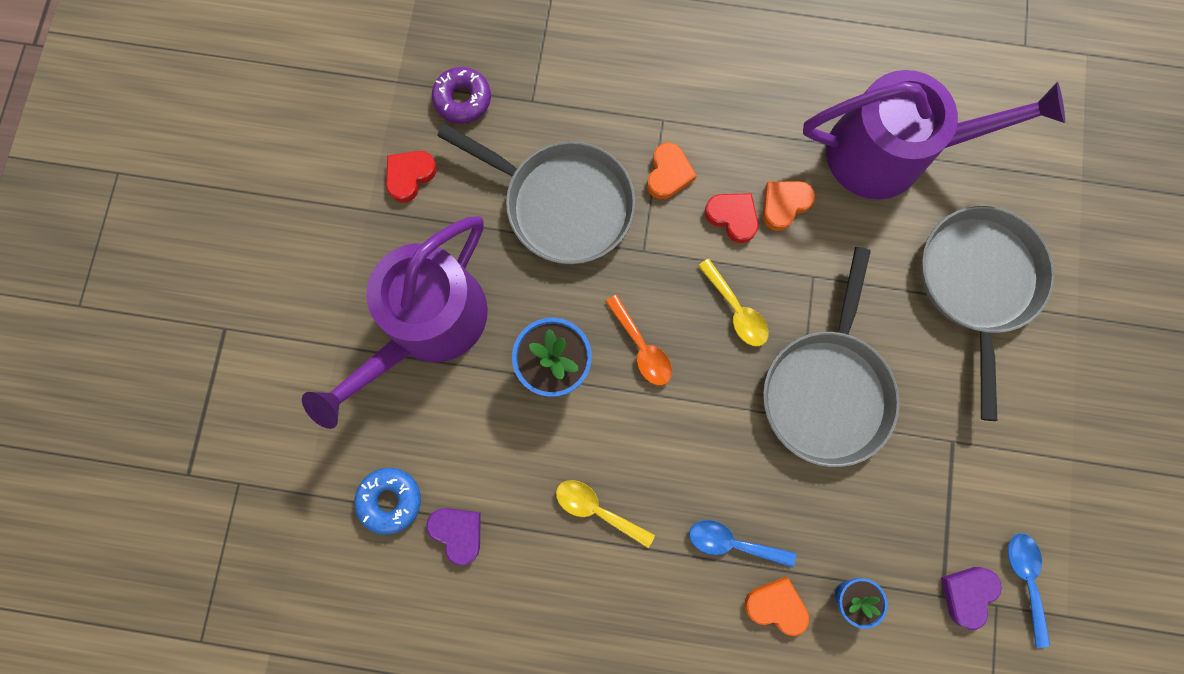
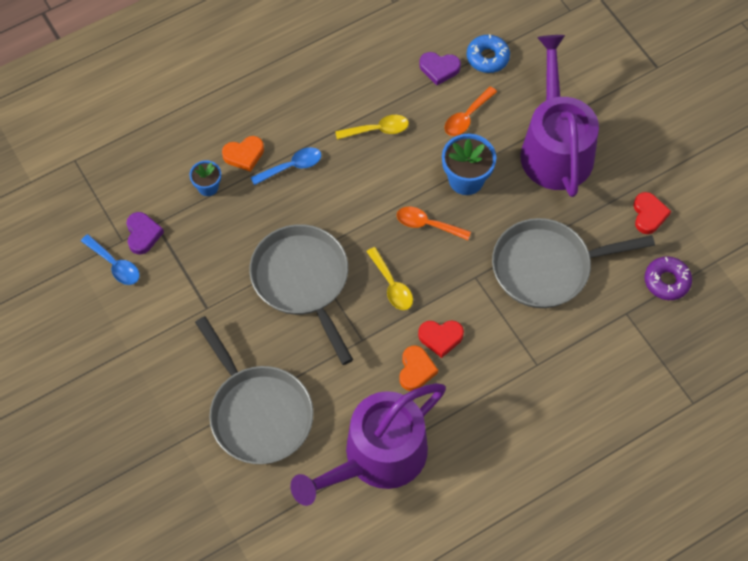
camera: 140 degrees right, 15 degrees down
orange heart [647,142,697,199] -> none
yellow spoon [698,259,769,346] -> yellow spoon turned 135 degrees counterclockwise [366,247,413,310]
none -> orange spoon [444,86,497,136]

